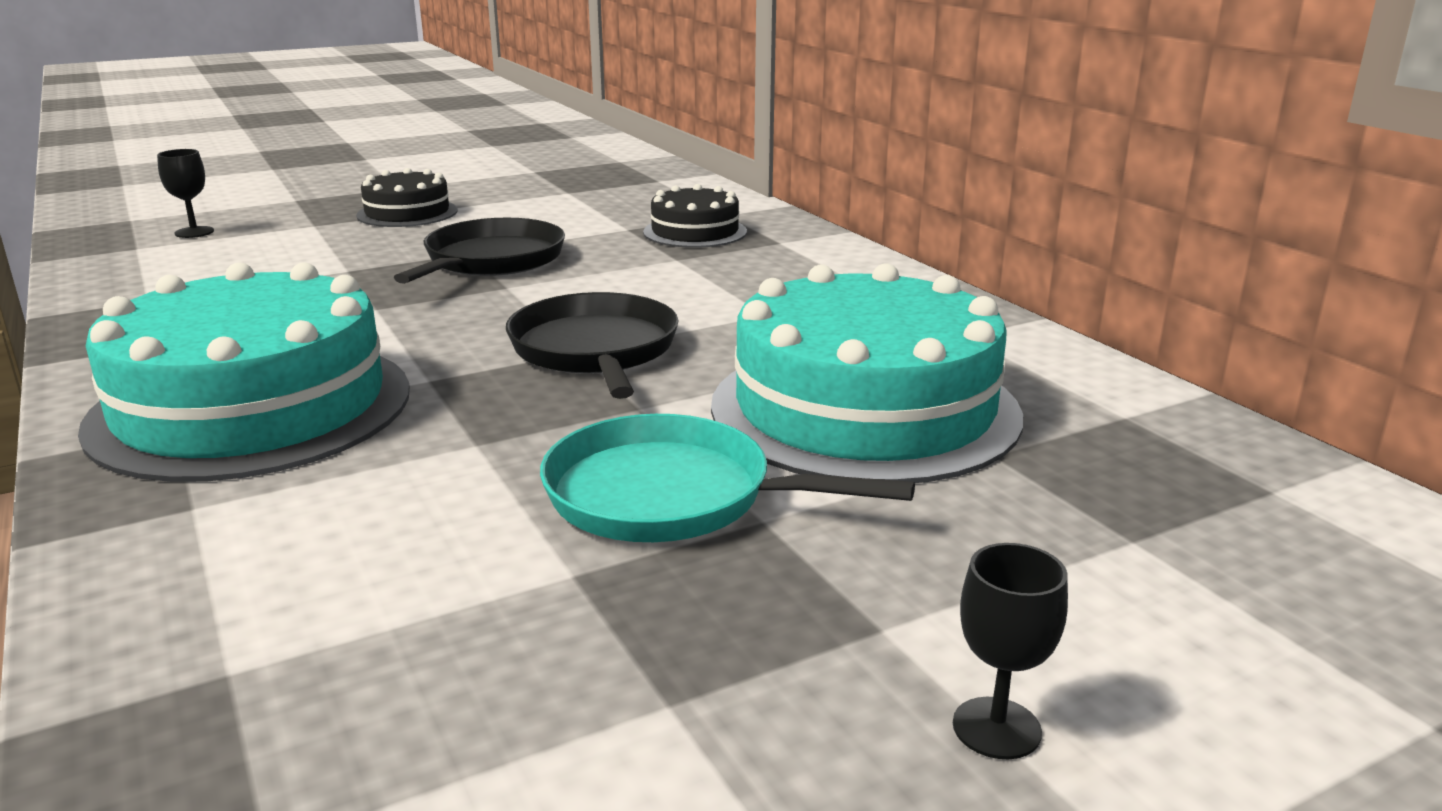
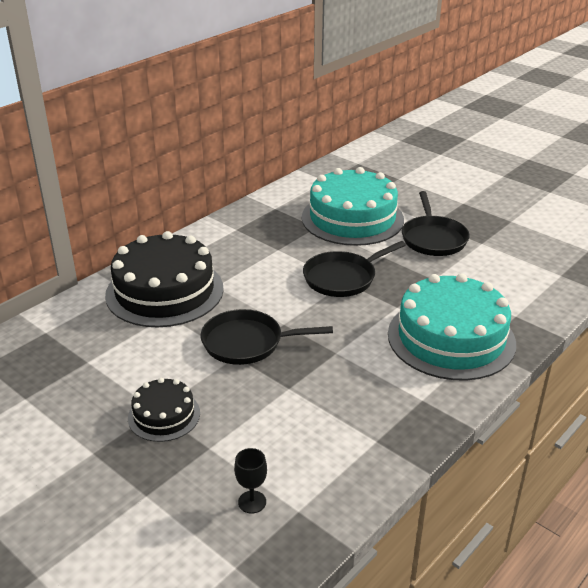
camera: 110 degrees left, 10 degrees up
turquoise pan [540,414,915,542] -> black pan [402,191,470,256]
black cake [643,184,747,248] -> black cake [105,231,224,327], size x1.98
black goblet [953,543,1068,759] -> none

